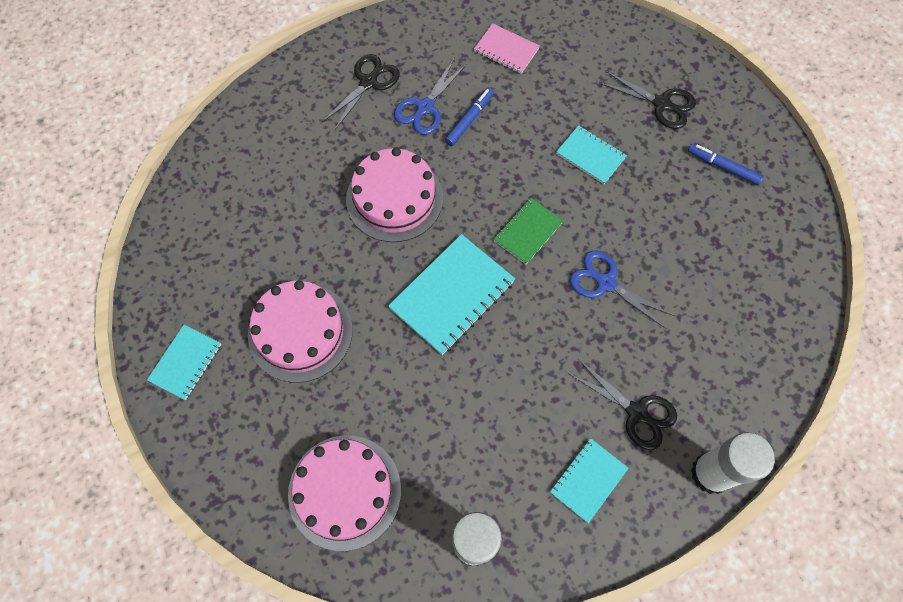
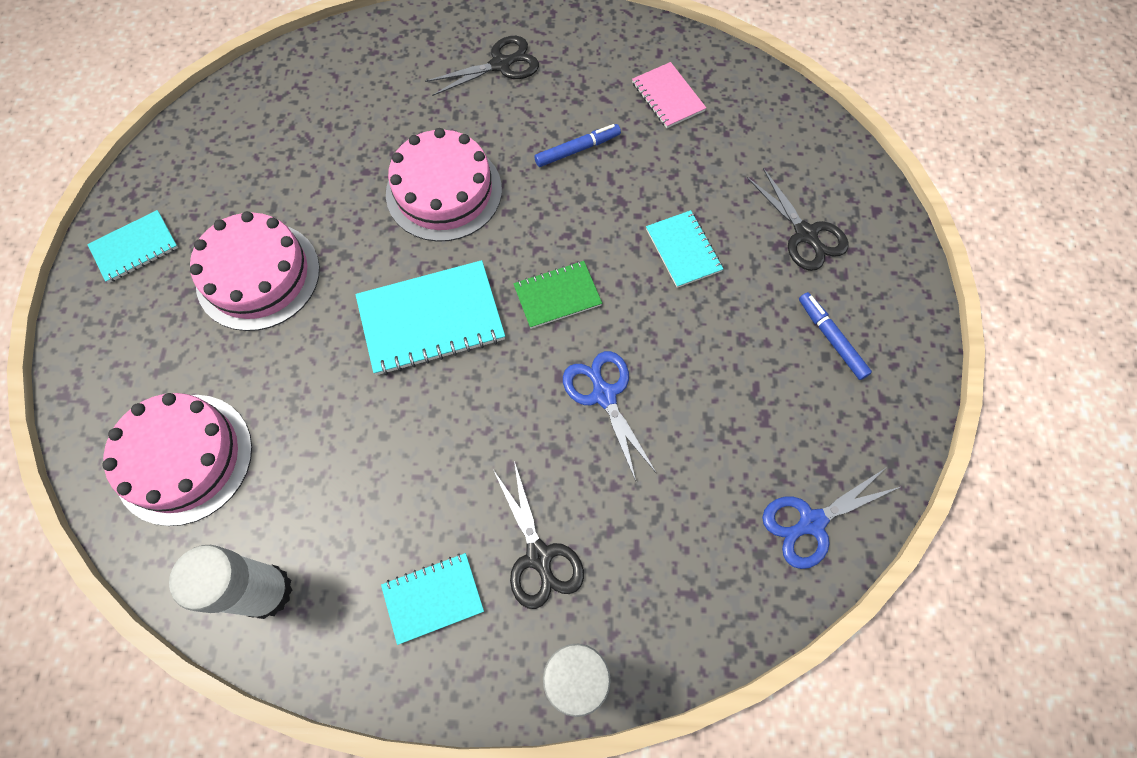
camera: 30 degrees right, 0 degrees up
blue scissors [394,59,467,135] -> blue scissors moved to [762,469,900,569]

